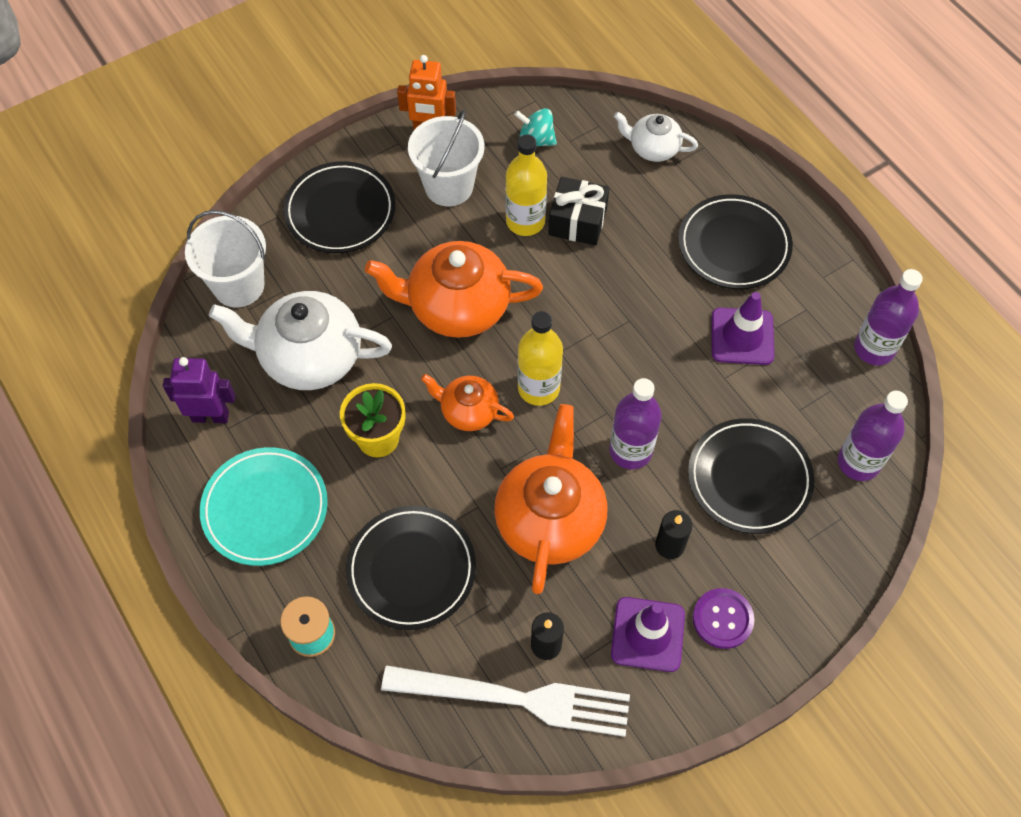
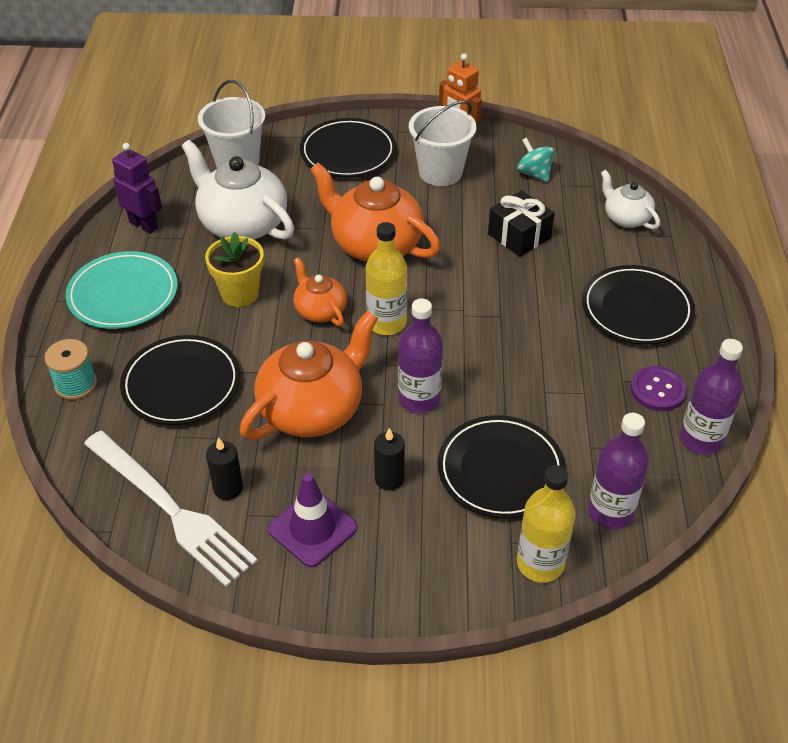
camera: 35 degrees right, 15 degrees down
yellow bottle [505,135,547,236] -> yellow bottle moved to [517,465,576,583]
purple button [693,588,754,649] -> purple button moved to [631,366,687,411]
purple traffic cone [711,292,774,365] -> none

